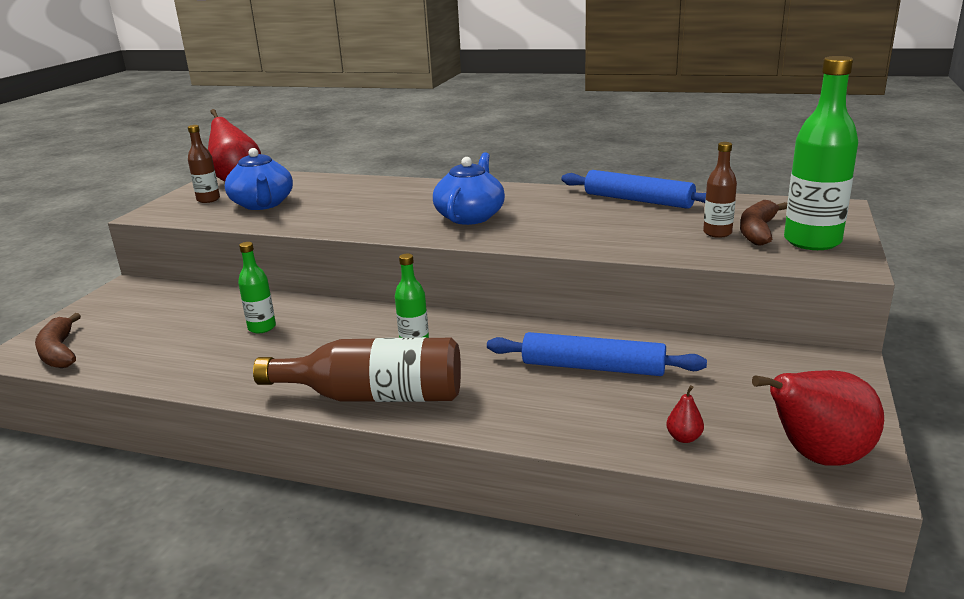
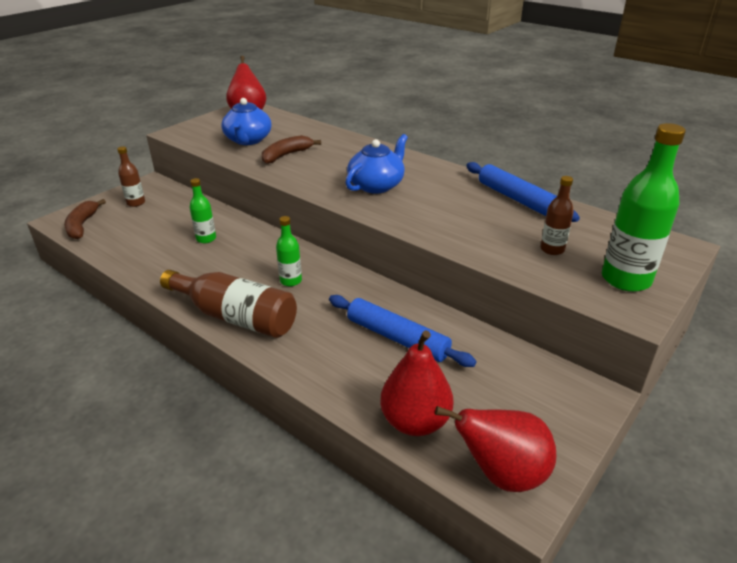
camera: 20 degrees right, 10 degrees up
brown bottle [188,125,220,203] -> brown bottle moved to [117,146,145,207]
red pear [666,385,704,443] -> red pear [380,330,454,436], size x2.48
brown banana [740,200,787,246] -> brown banana moved to [262,135,321,164]

